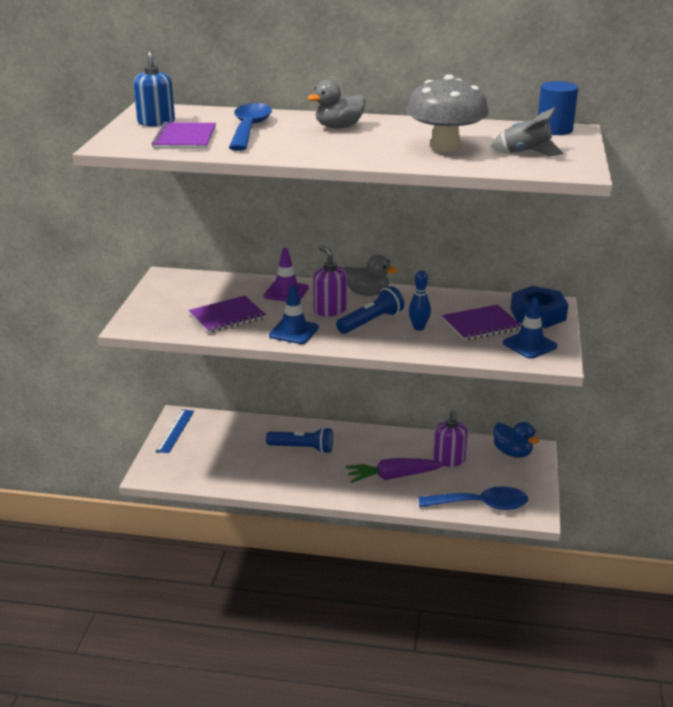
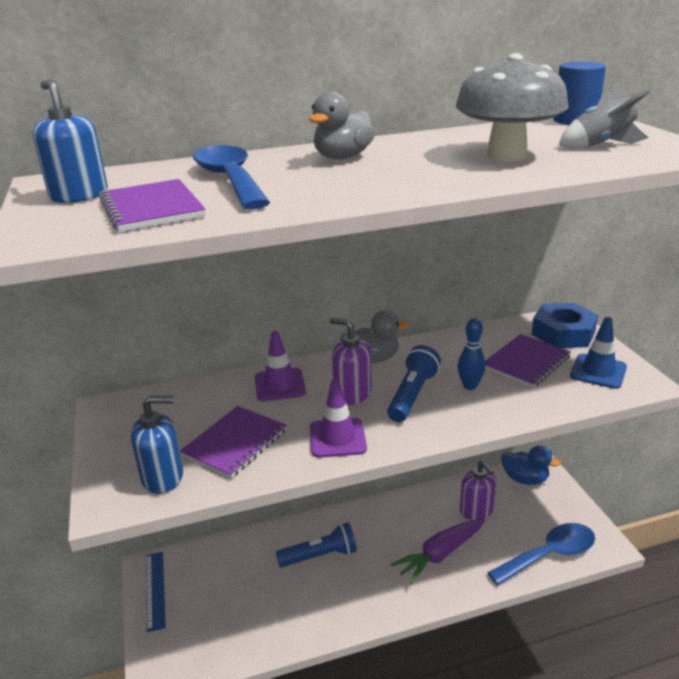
camera: 25 degrees left, 0 degrees up
blue traffic cone [269,285,319,344] -> purple traffic cone [310,379,367,458]
none -> blue soap dispenser [131,396,183,494]

